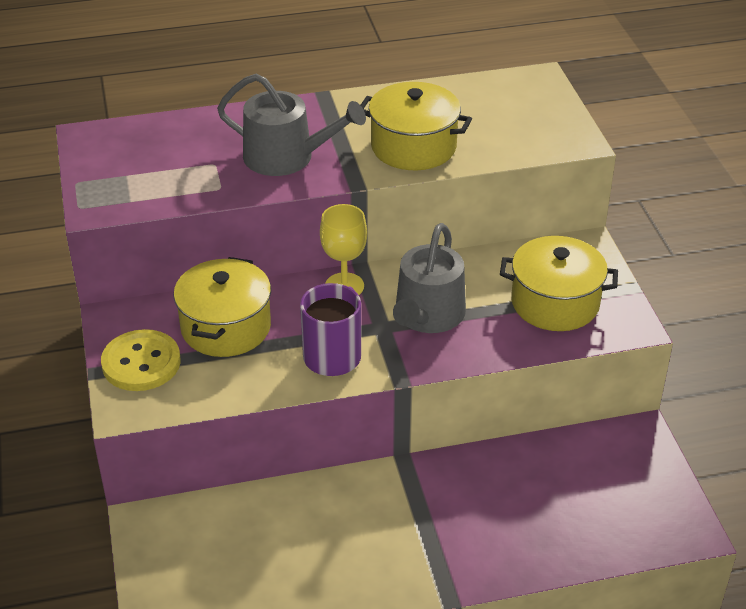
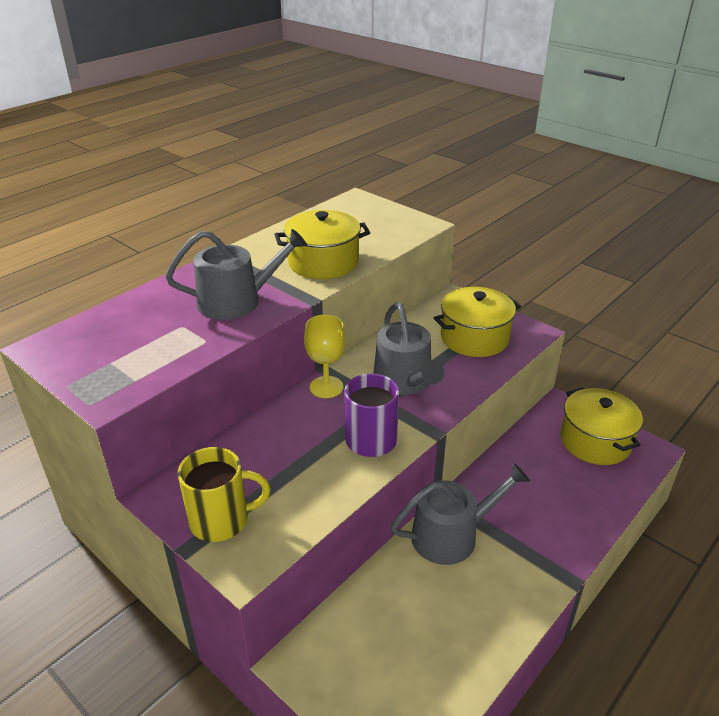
camera: 35 degrees left, 5 degrees down
yellow button [101,329,181,391] -> yellow mug [178,447,270,542]
yellow pot [173,257,271,357] -> yellow pot moved to [560,387,643,465]
none -> grey watering can [391,463,530,565]

